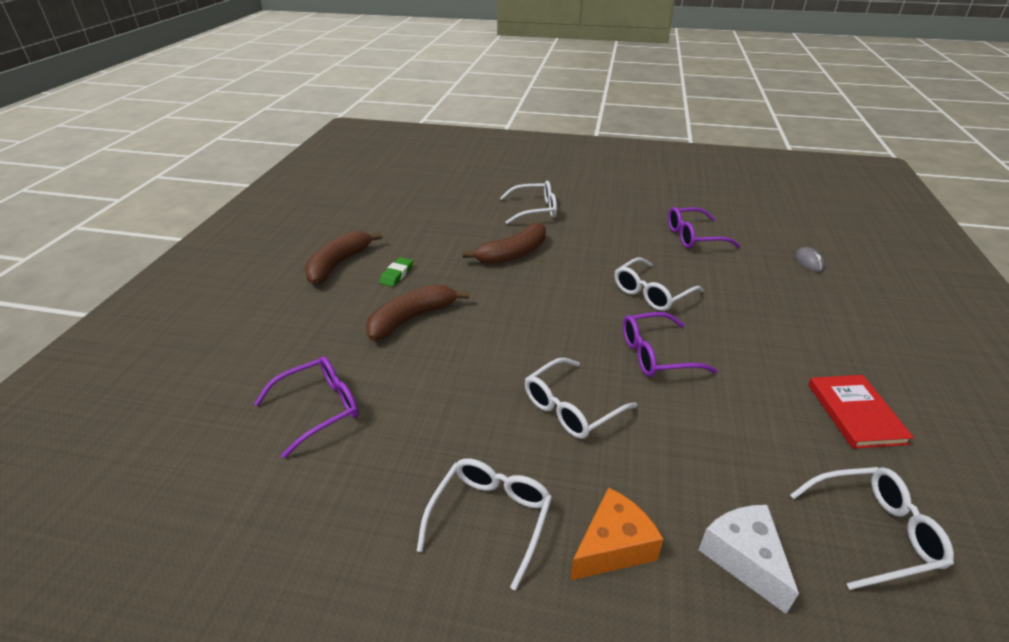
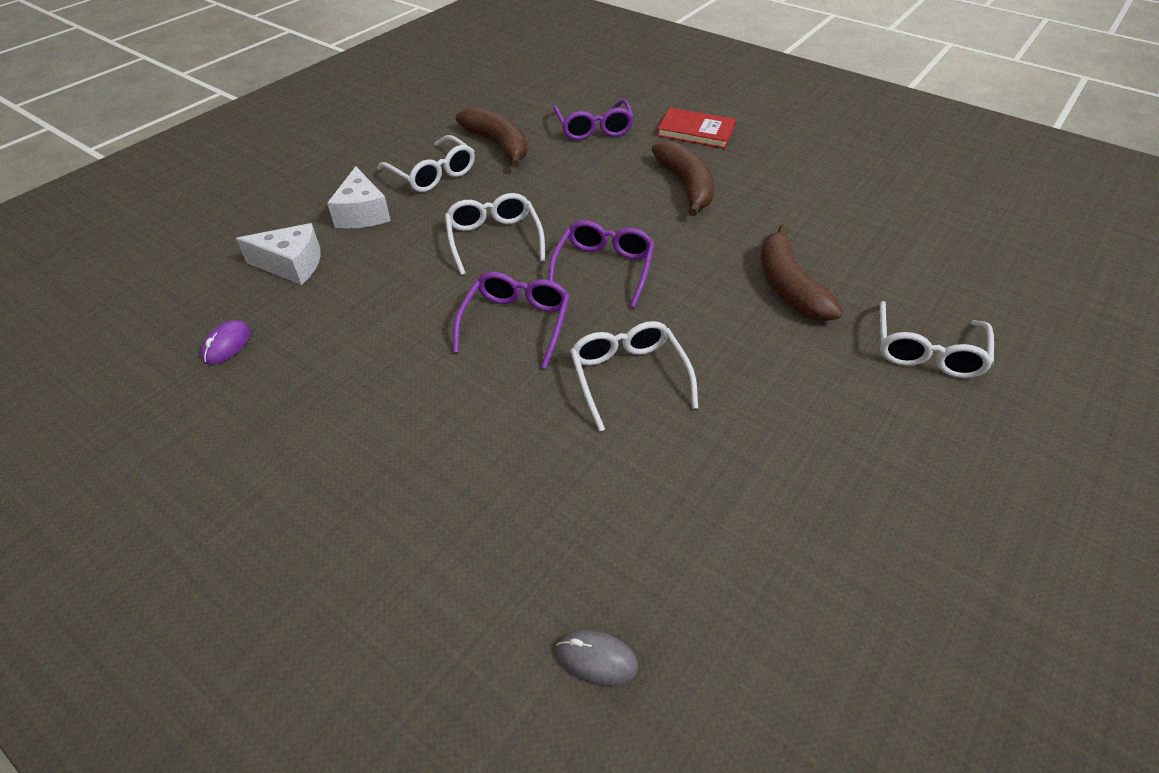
camera: 115 degrees right, 10 degrees up
brown banana [305,231,382,285] -> brown banana moved to [456,107,527,167]
green eraser [379,257,413,287] -> none
orange cheese [570,487,664,580] -> white cheese [327,166,391,228]
purple glasses [668,207,741,249] -> purple glasses moved to [548,220,655,308]
white glasses [790,467,954,590] -> purple mouse [201,320,250,365]
red book [808,375,914,449] -> red book moved to [657,108,736,149]

